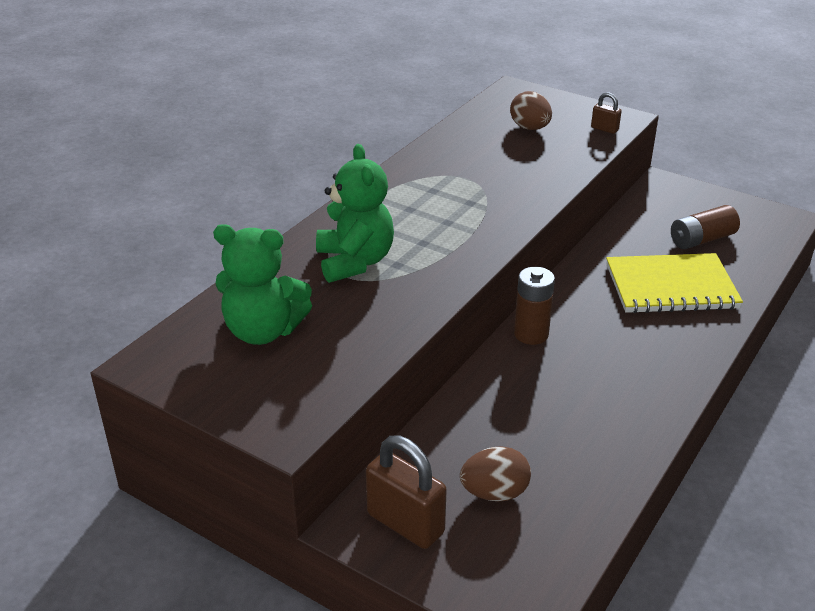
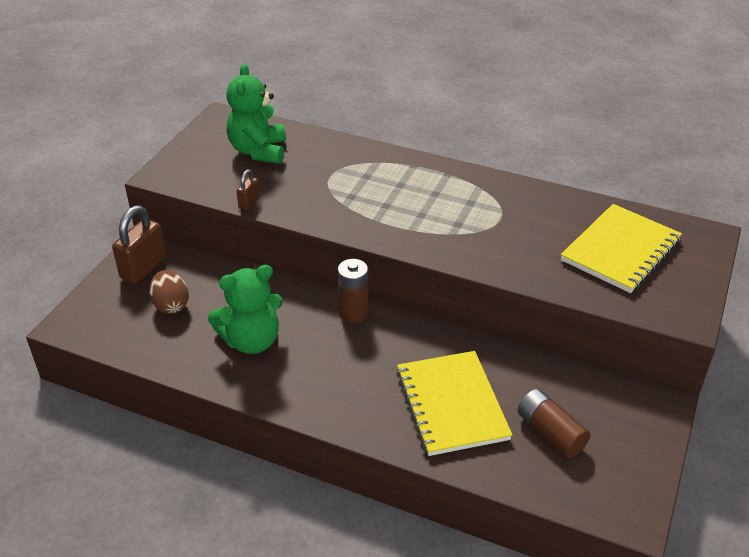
camera: 80 degrees right, 5 degrees up
green teddy bear [316,144,394,283] -> green teddy bear moved to [208,265,283,354]
brown egg [510,91,552,130] -> yellow notebook [561,204,682,293]
brown padlock [591,92,622,134] -> brown padlock moved to [237,169,260,210]

